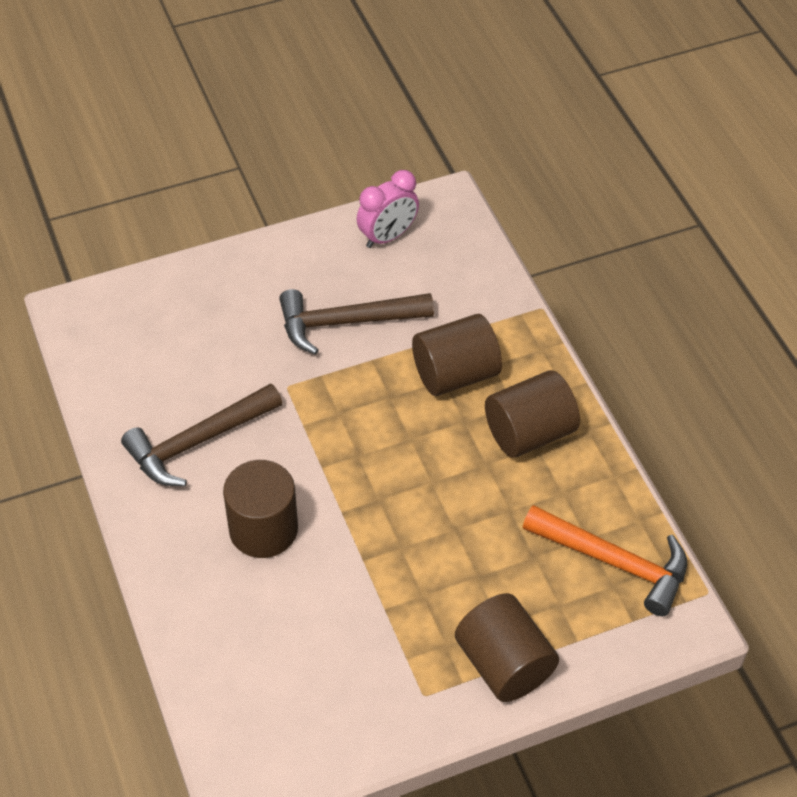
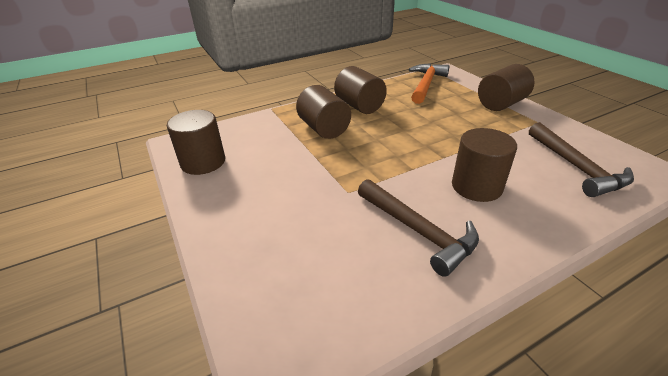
camera: 95 degrees left, 15 degrees down
brown hammer [279,289,434,355] -> brown hammer moved to [529,122,634,197]
pink clock [357,170,419,248] -> brown cylinder [167,110,225,175]

